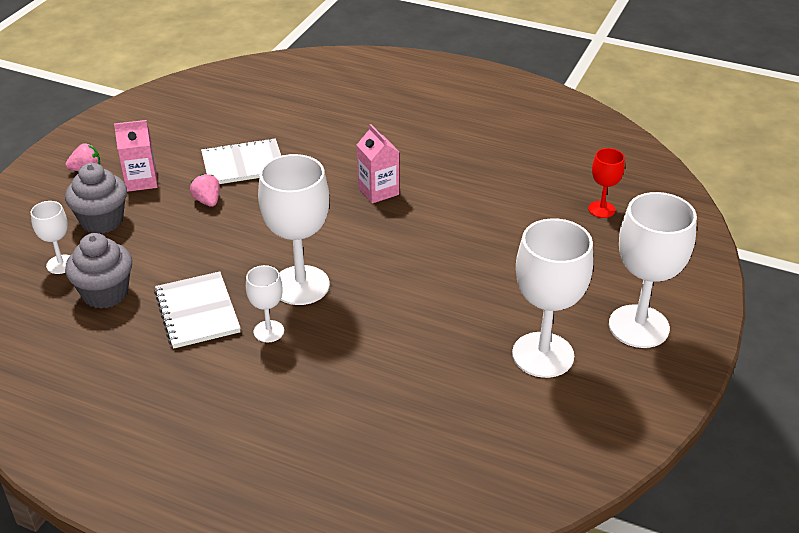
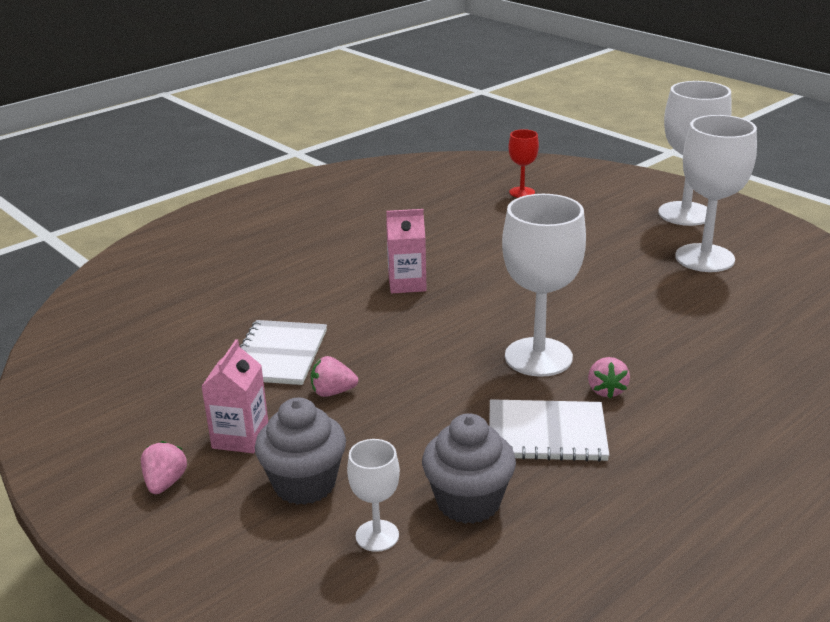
camera: 65 degrees left, 10 degrees down
white goblet [246,265,284,342] -> pink strawberry [588,357,630,398]

